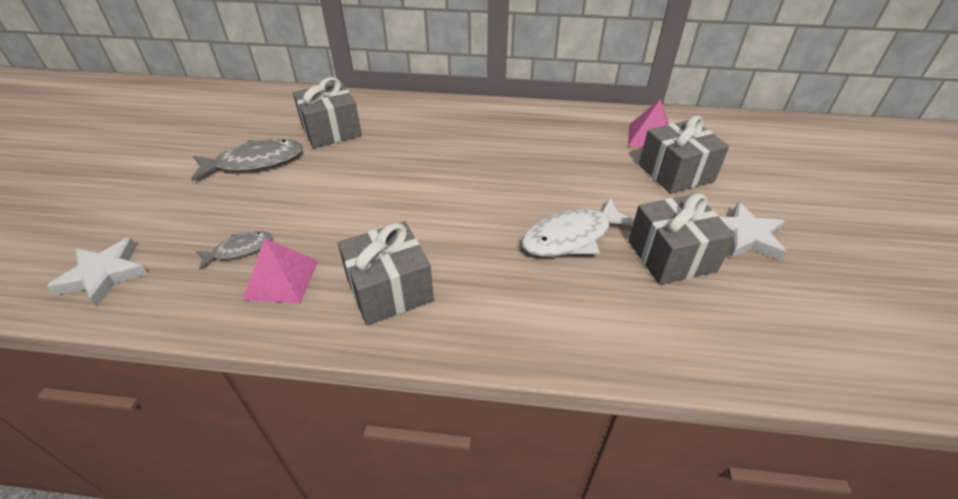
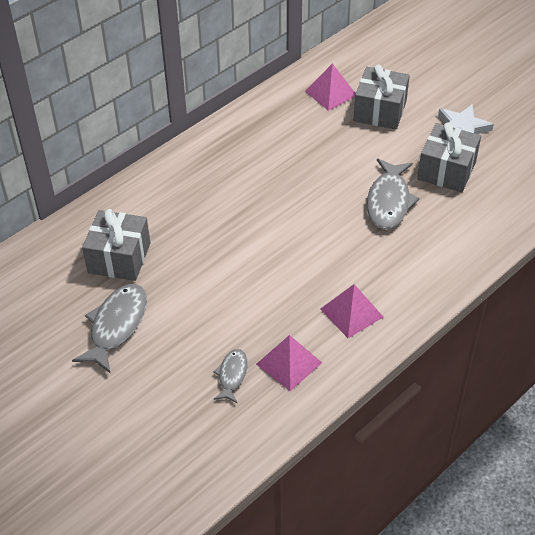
camera: 50 degrees left, 5 degrees up
white star [46,237,148,307] -> none
grey gift [338,221,434,325] -> pink pyramid [320,284,383,338]
white fish [521,197,634,257] -> grey fish [367,158,420,229]

